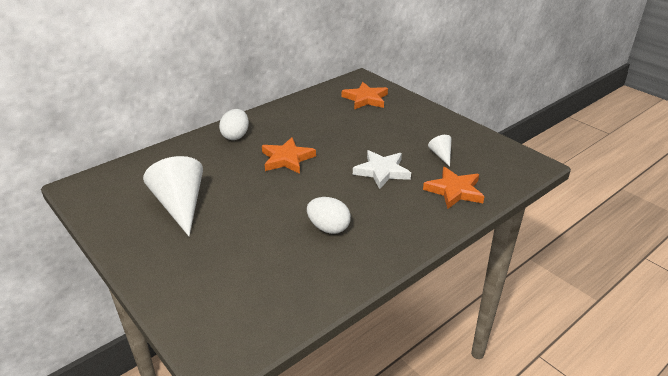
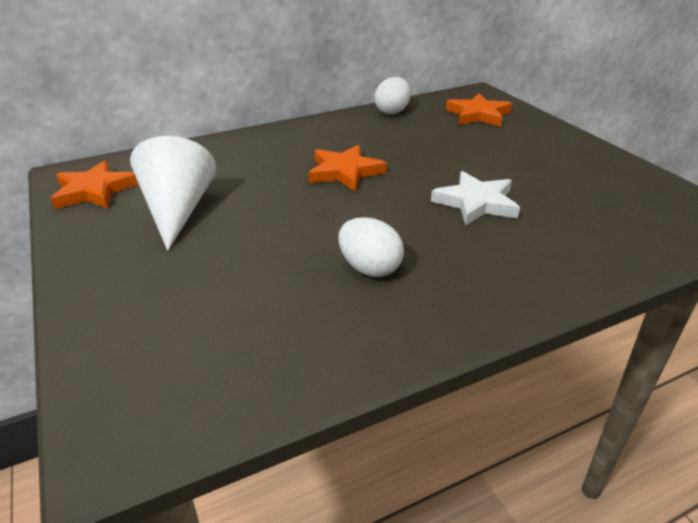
camera: 15 degrees right, 0 degrees up
white egg [219,109,249,140] -> white egg moved to [374,77,411,114]
orange star [423,167,485,209] -> orange star moved to [51,160,139,209]
white cone [428,135,452,167] -> none

